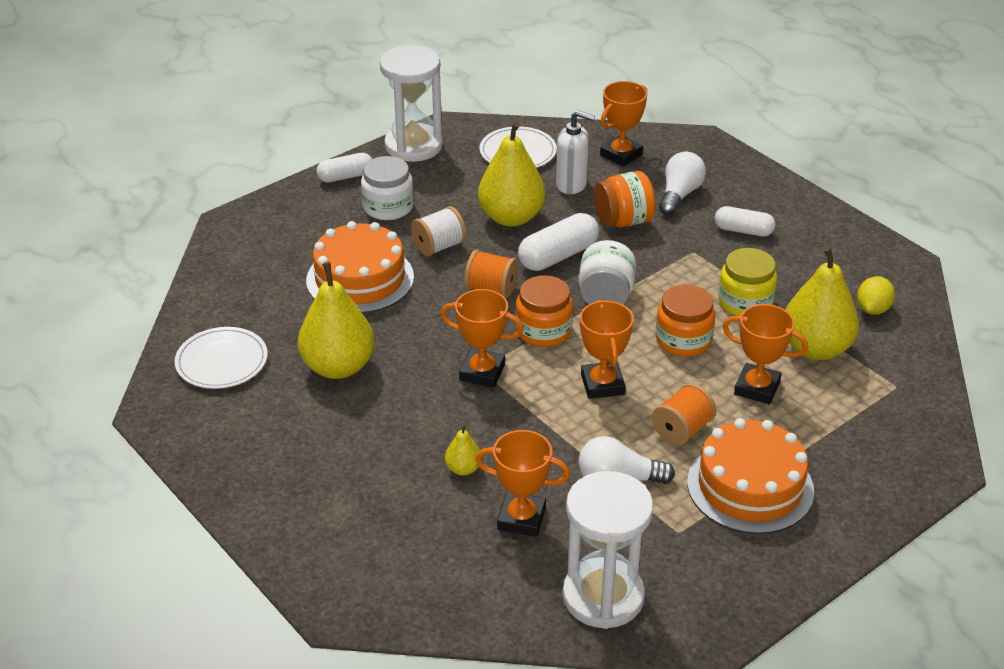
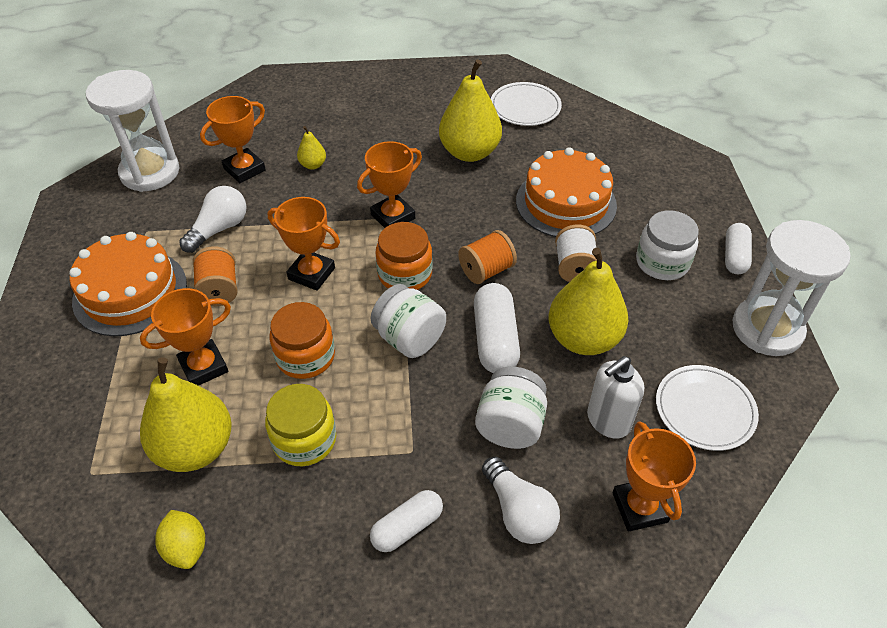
camera: 125 degrees right, 10 degrees up
orange jar [594,171,655,227] -> white jar [475,367,547,449]

